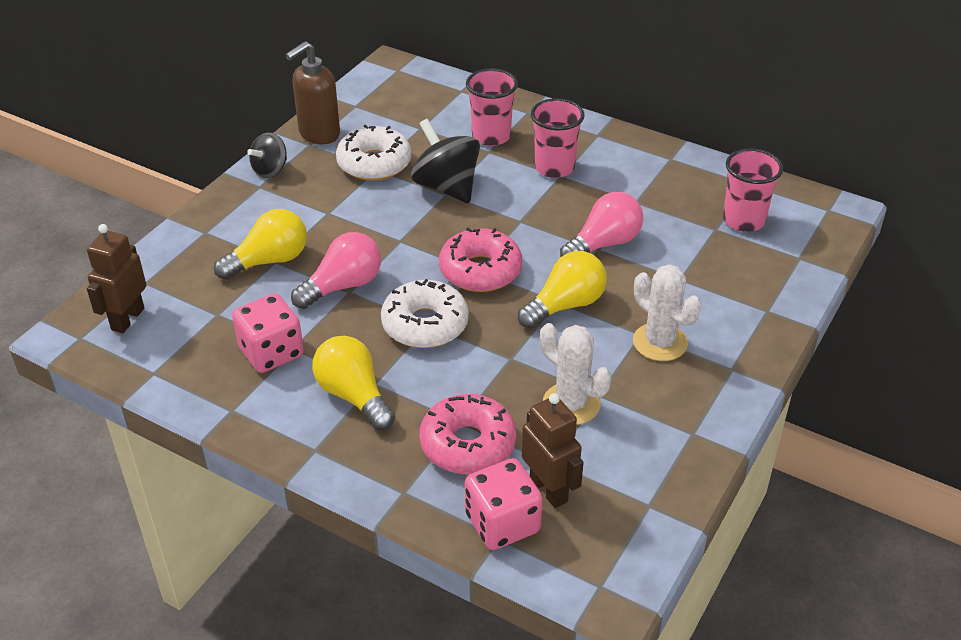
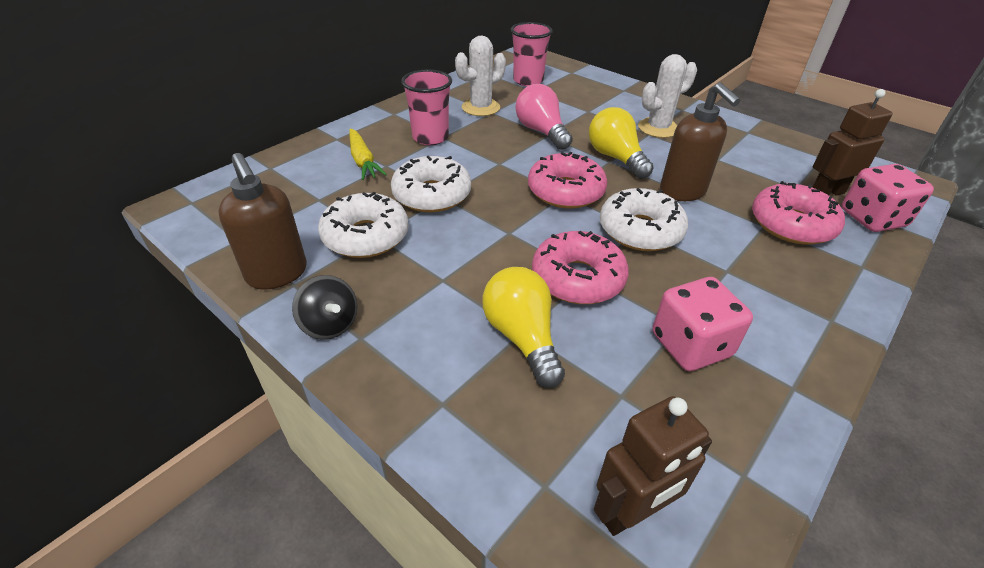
camera: 80 degrees left, 0 degrees up
brown robot [87,224,146,333] -> brown robot turned 60 degrees counterclockwise [594,396,712,536]
pink light bulb [291,232,381,309] -> pink donut [532,231,629,304]
yellow light bulb [312,336,395,430] -> none
black spinning top [411,119,480,203] -> white donut [391,156,471,212]
pink cup [466,69,518,146] -> yellow carrot [349,128,387,180]
white cactus [540,323,611,425] -> white cactus moved to [455,36,506,116]
none -> brown soap dispenser [660,82,741,201]

